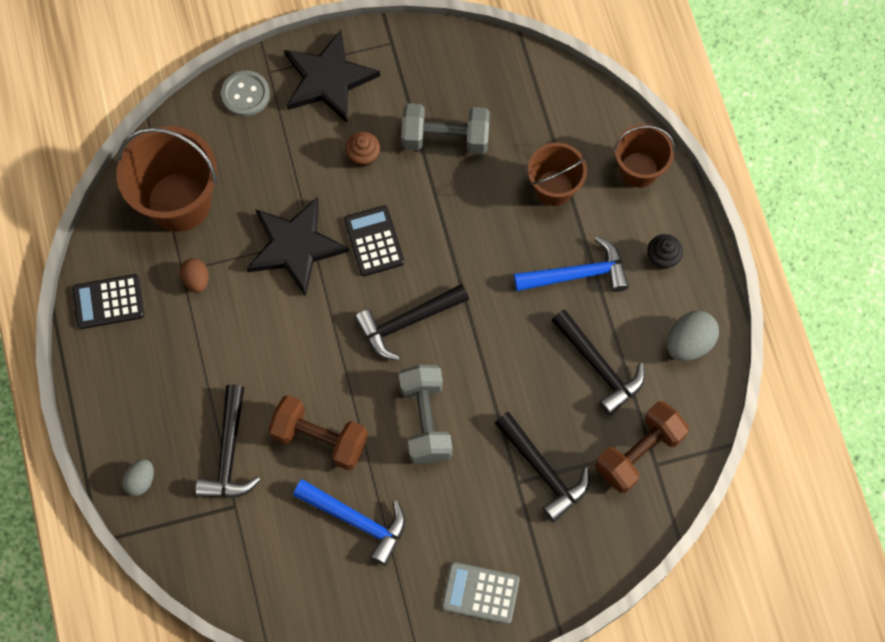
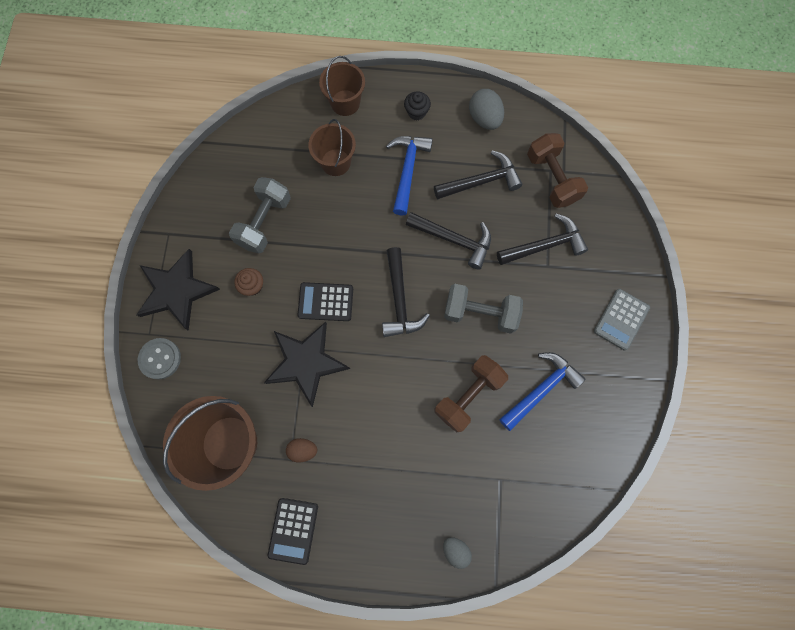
camera: 70 degrees left, 5 degrees up
black hammer [196,384,260,498] -> black hammer moved to [406,212,491,270]

